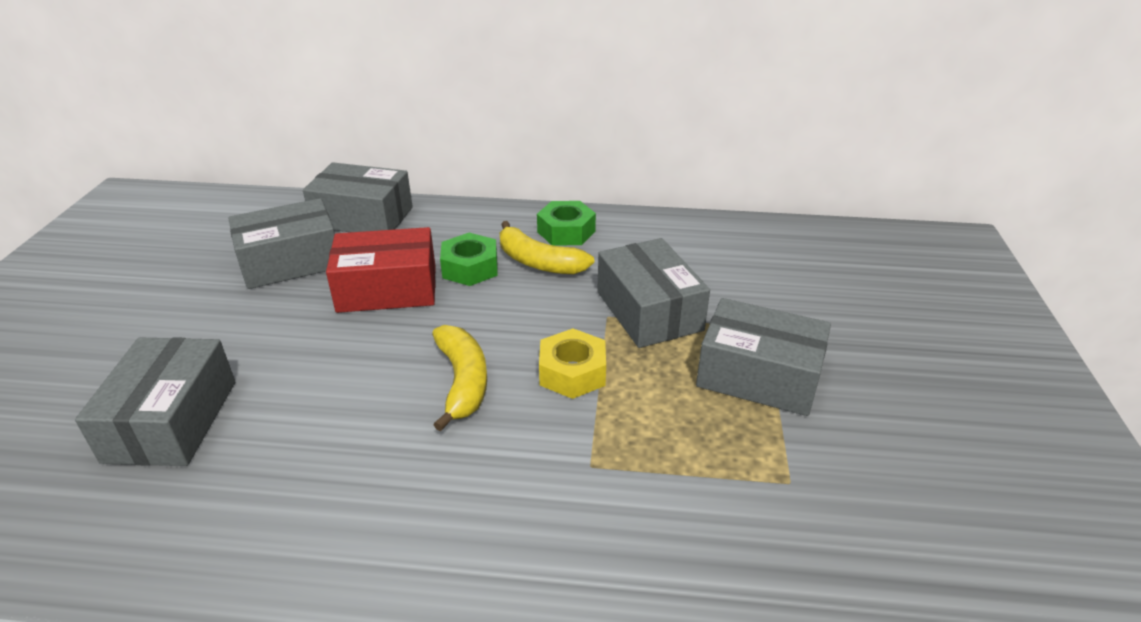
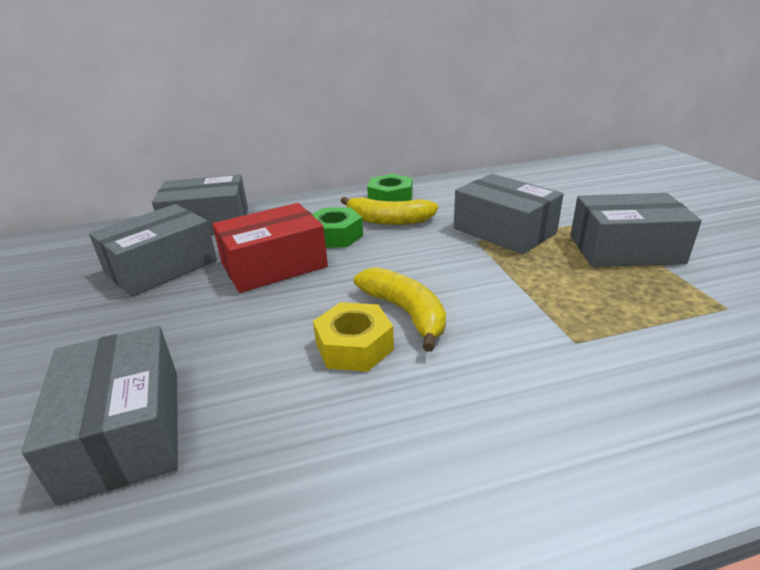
camera: 20 degrees left, 5 degrees down
yellow nut [539,329,606,399] -> yellow nut moved to [313,302,394,372]

